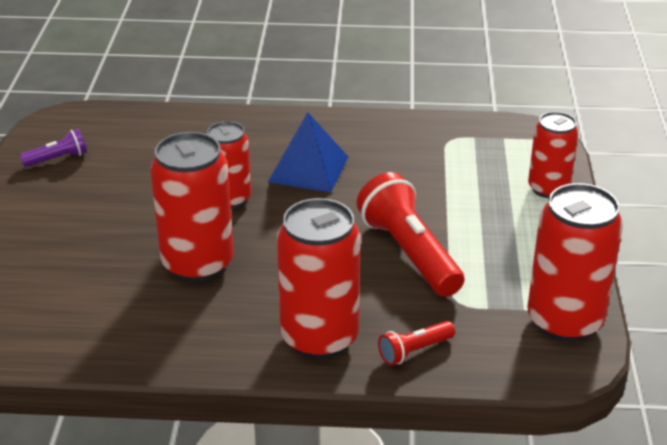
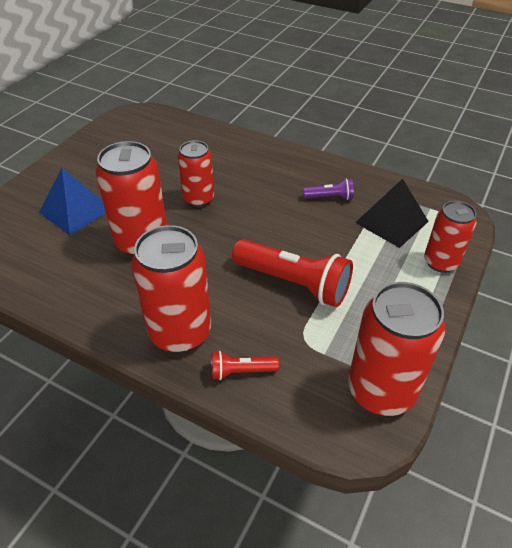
camera: 25 degrees right, 10 degrees up
purple flashlight [20,129,87,167] -> purple flashlight moved to [303,178,354,200]
blue pyramid [268,112,348,192] -> blue pyramid moved to [39,168,106,235]
red flashlight [357,172,464,297] -> red flashlight turned 120 degrees clockwise [232,239,353,307]
none -> black pyramid [355,179,429,248]

